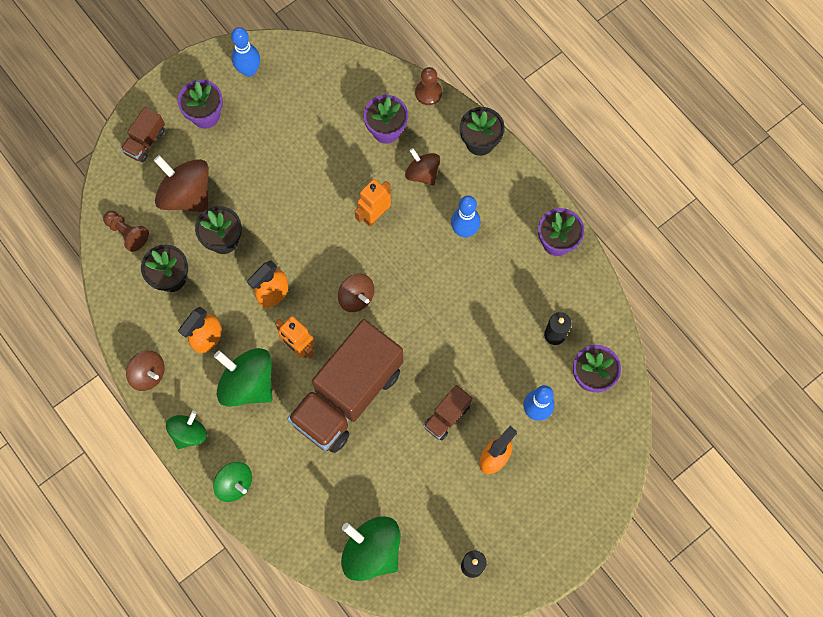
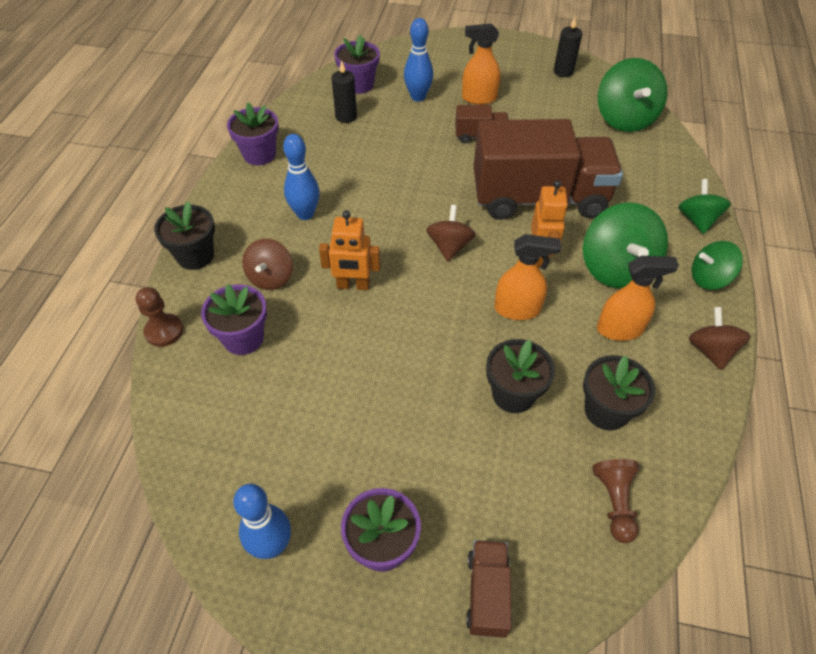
camera: 130 degrees left, 20 degrees down
brown truck [121,107,165,162] -> brown truck turned 75 degrees counterclockwise [466,540,512,638]
brown spinning top [154,155,209,212] -> none

